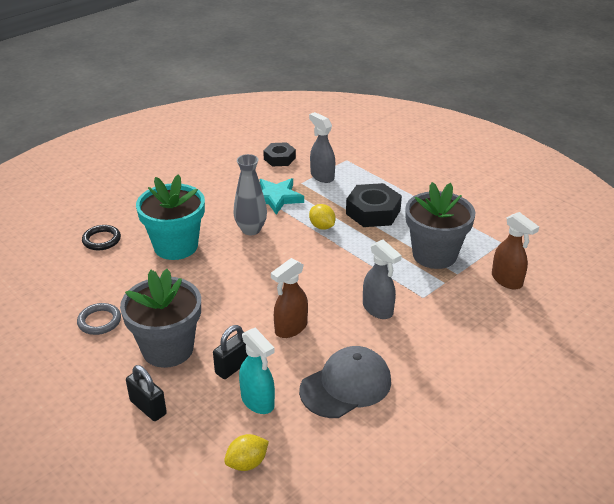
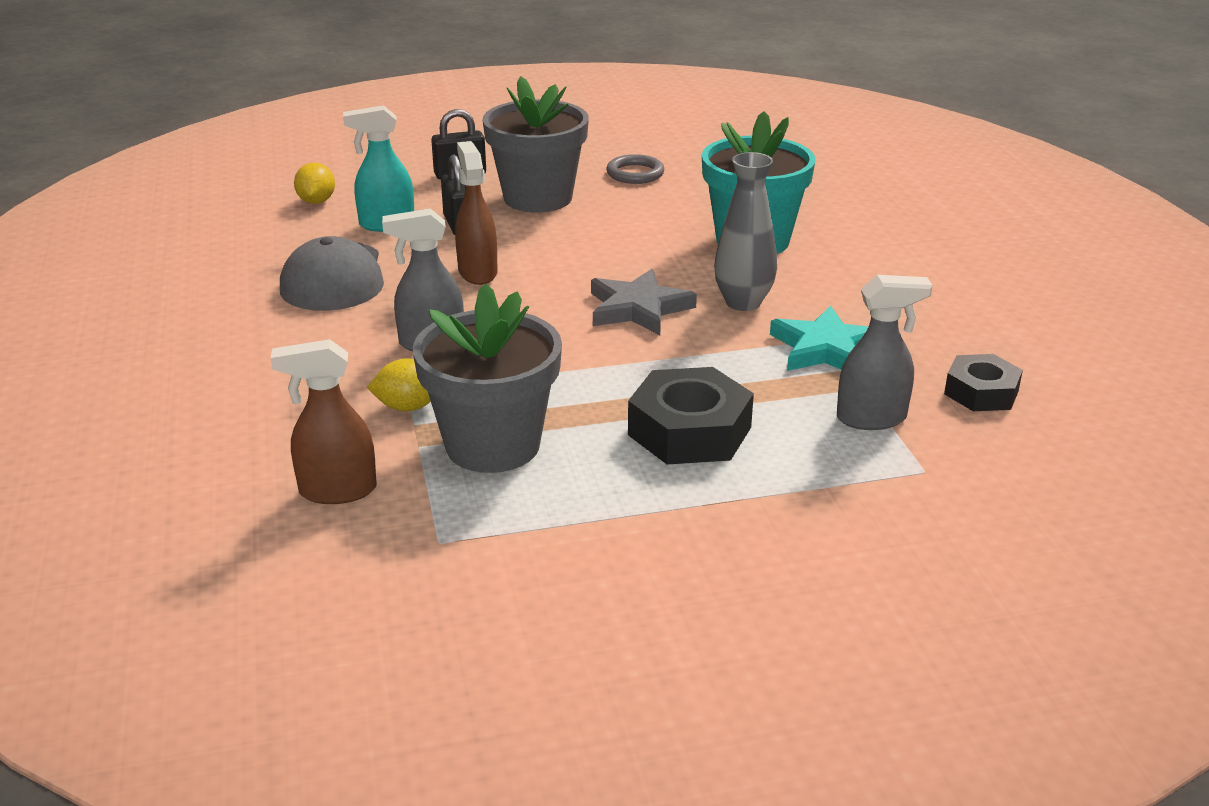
camera: 120 degrees right, 5 degrees down
black ring [82,225,121,250] -> none
yellow lemon [309,204,336,230] -> yellow lemon moved to [366,358,431,411]
none -> grey star [591,269,697,335]

